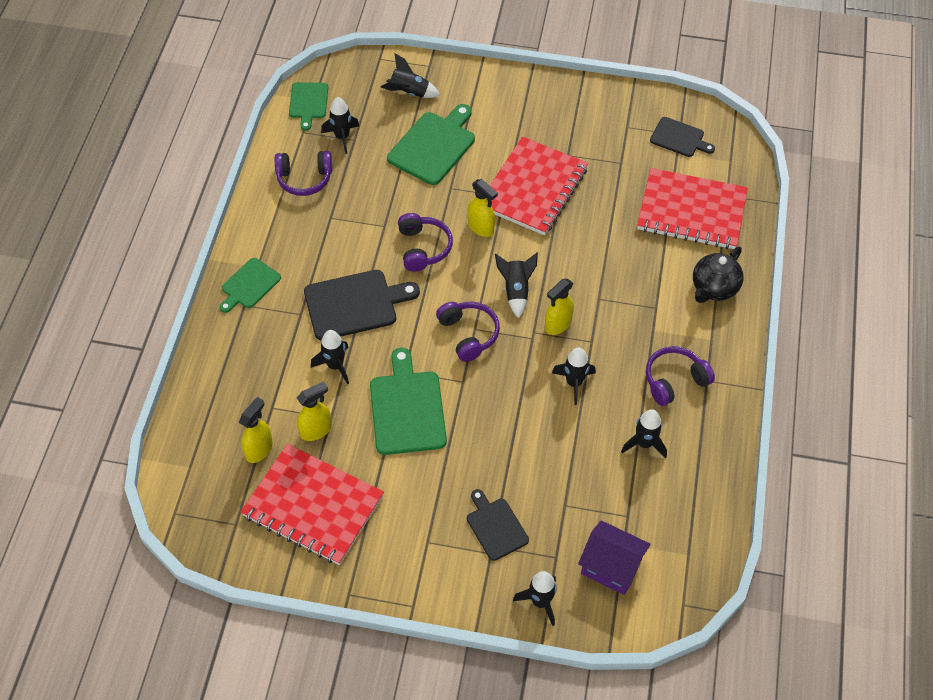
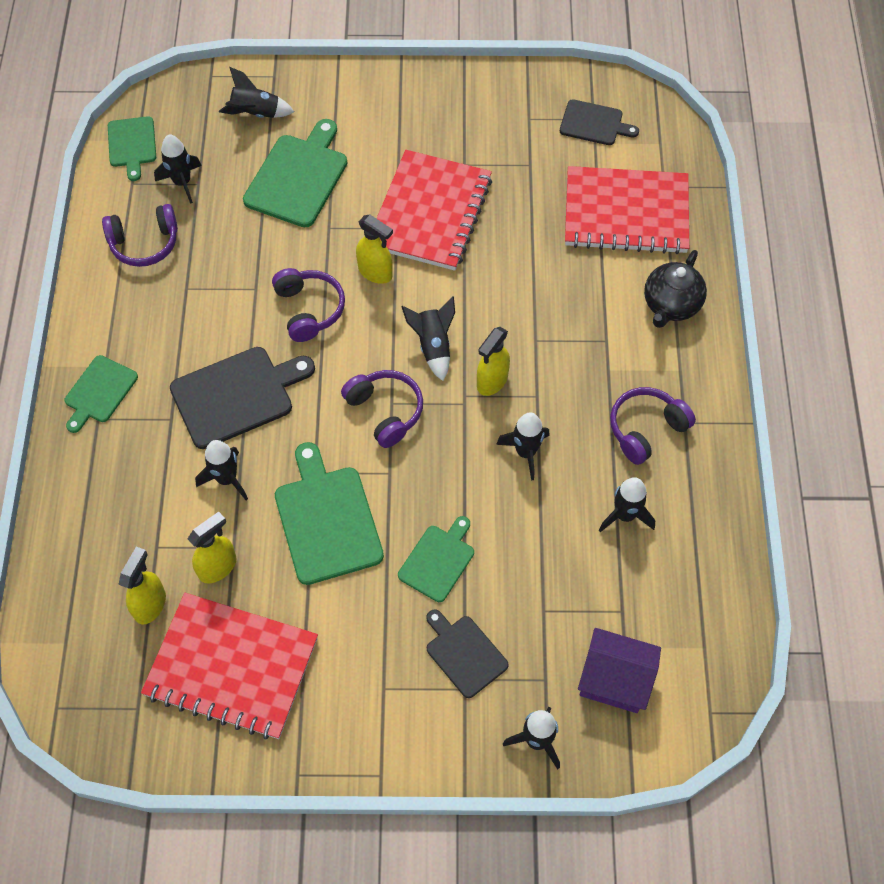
camera: 10 degrees left, 5 degrees up
none -> green cutting board [398,516,474,602]

